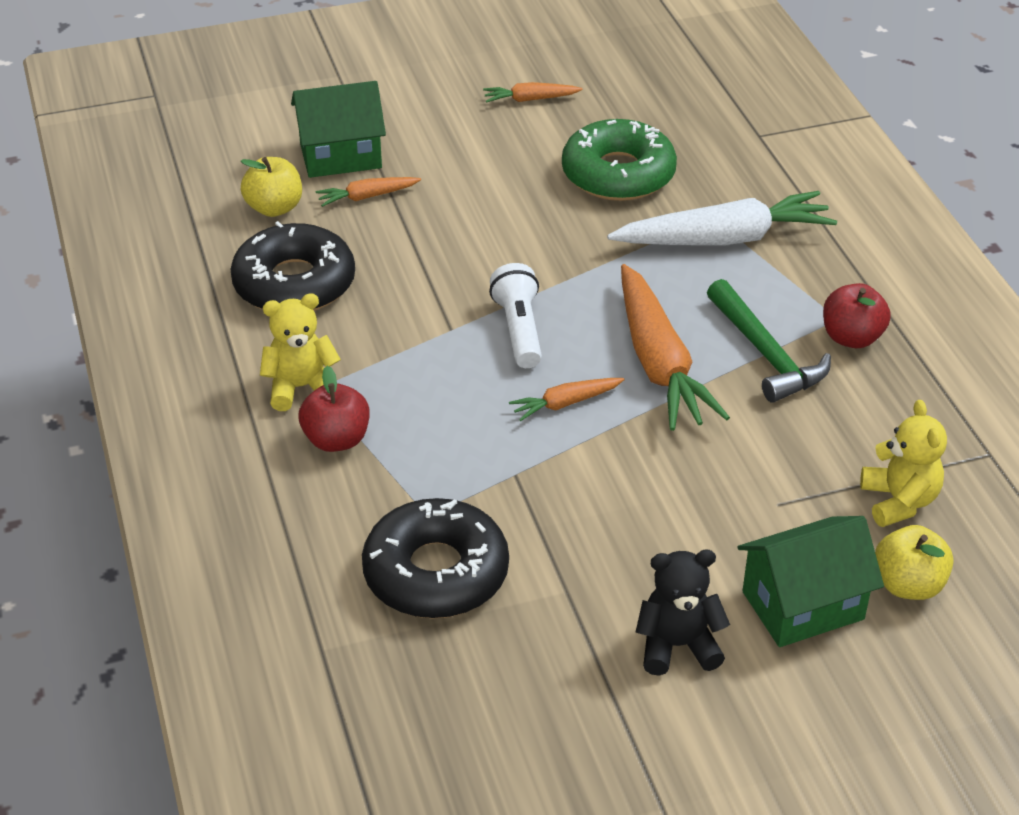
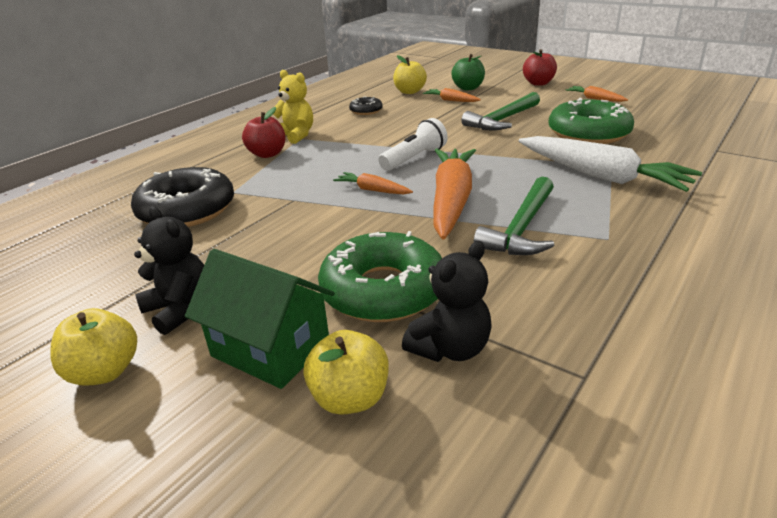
camera: 55 degrees right, 10 degrees down
black donut [230,221,355,311] -> black donut [349,96,383,115], size x0.48
green house [291,81,386,178] -> green apple [451,54,485,90]
orange carrot [621,264,730,431] -> orange carrot turned 150 degrees clockwise [434,148,476,239]
red apple [823,283,891,348] -> red apple moved to [523,49,557,86]
yellow teddy bear [860,400,947,527] -> black teddy bear [402,241,492,362]
none -> yellow apple [50,308,137,386]
none -> green donut [318,231,442,322]
none -> green hammer [461,92,540,130]

